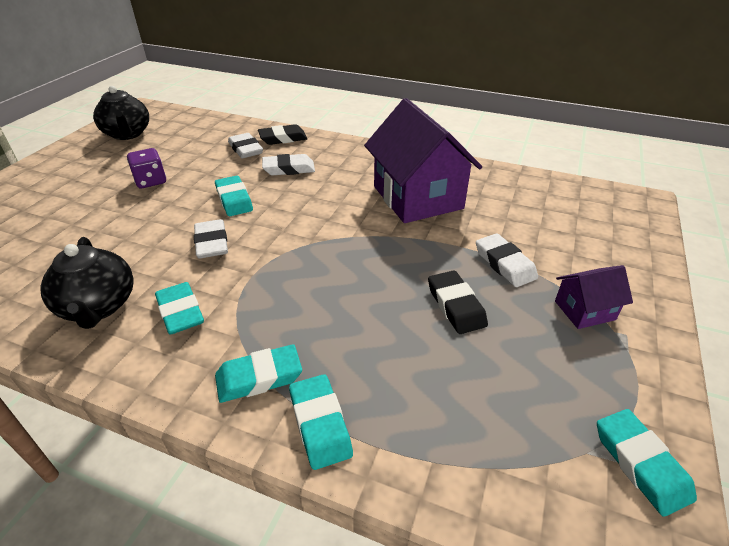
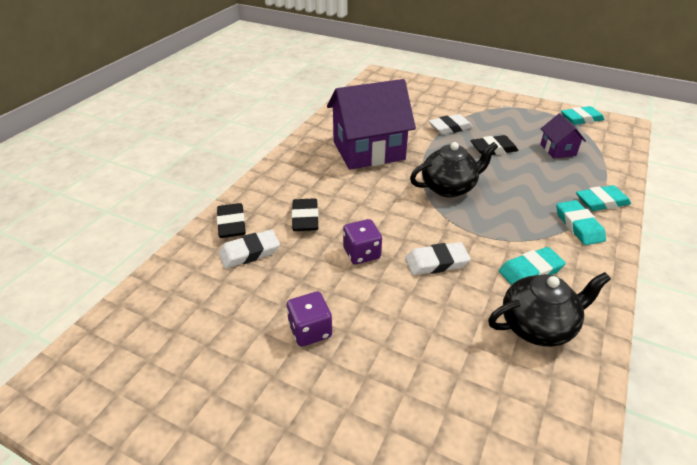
camera: 85 degrees left, 0 degrees up
black teapot [93,86,149,140] -> black teapot moved to [410,142,498,197]
turquoise eraser [215,176,253,216] -> purple dice [343,219,382,264]
white eraser [262,154,315,176] -> black eraser [292,198,319,231]
purple house [555,265,633,329] -> purple house moved to [540,113,586,159]

